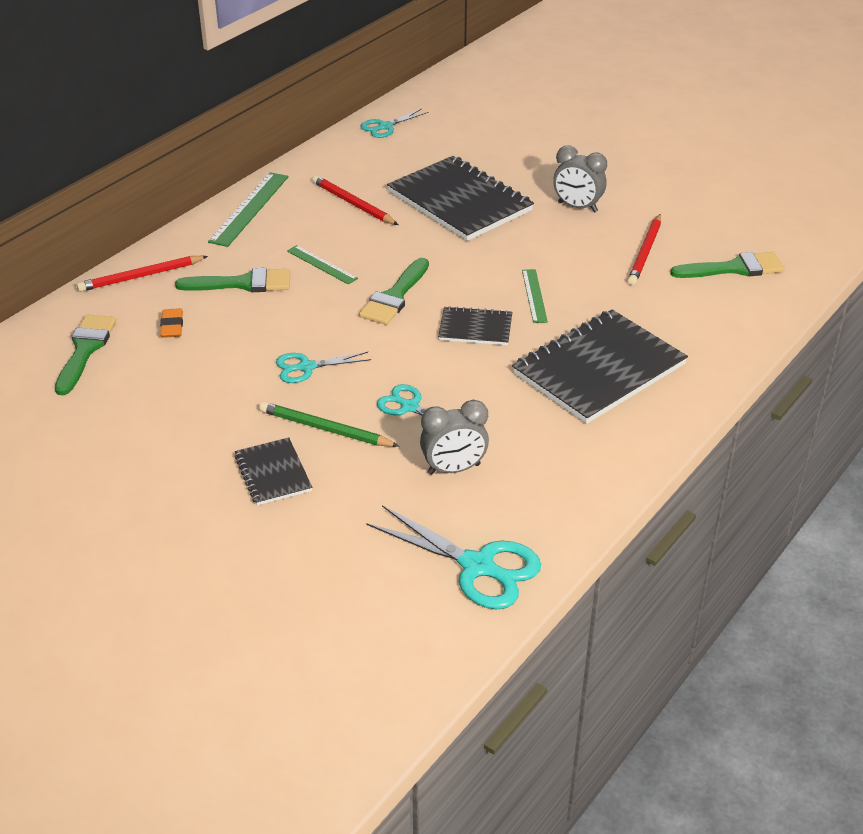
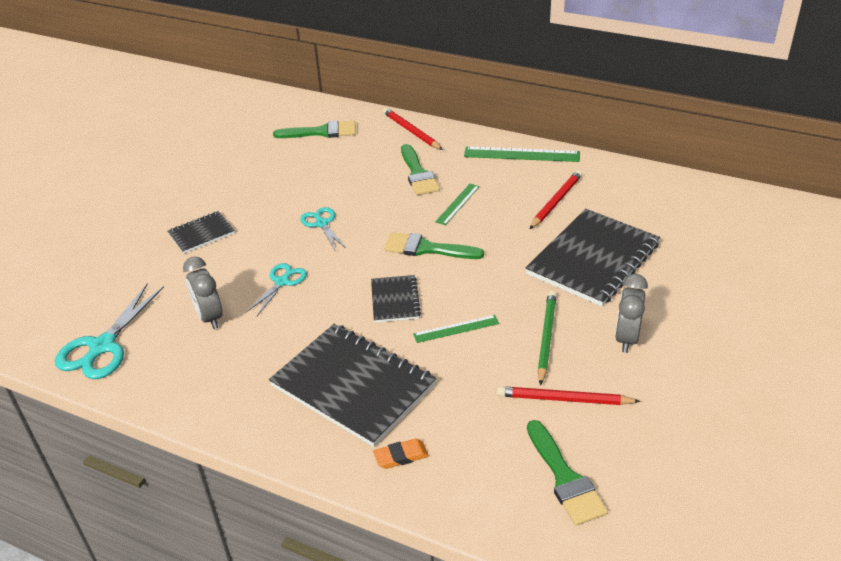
camera: 80 degrees right, 0 degrees up
orange eraser [160,308,183,338] -> orange eraser moved to [373,439,429,469]
green pencil [259,402,399,447] -> green pencil moved to [537,291,557,386]
turquoise scissors [360,109,429,138] -> none

